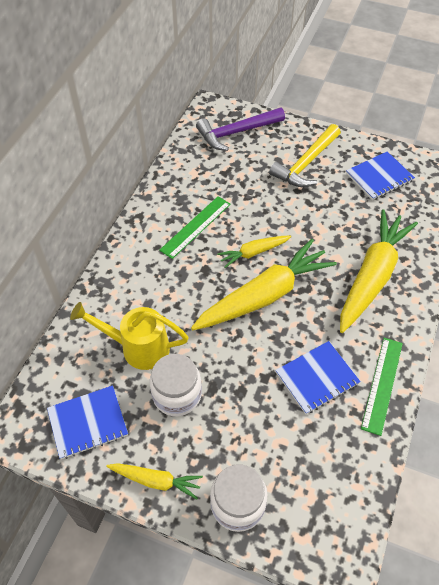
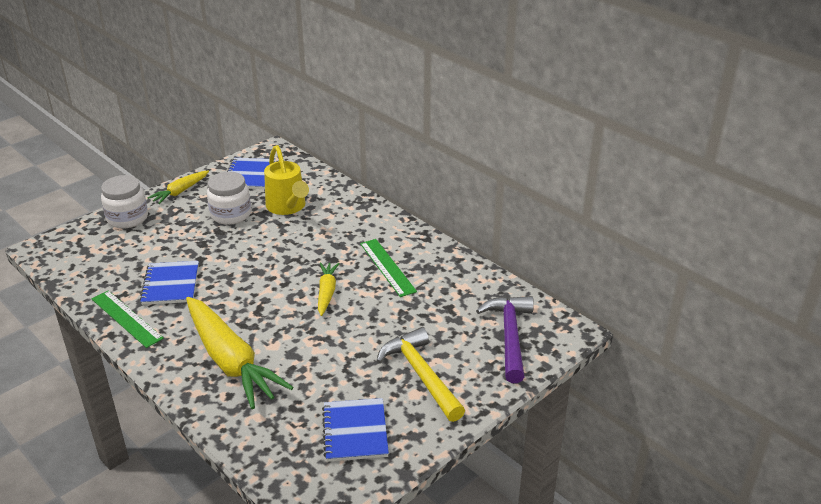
camera: 115 degrees right, 20 degrees down
yellow watering can [70,302,189,370] -> yellow watering can turned 120 degrees clockwise [264,145,309,215]
yellow carrot [191,239,337,330] -> none

